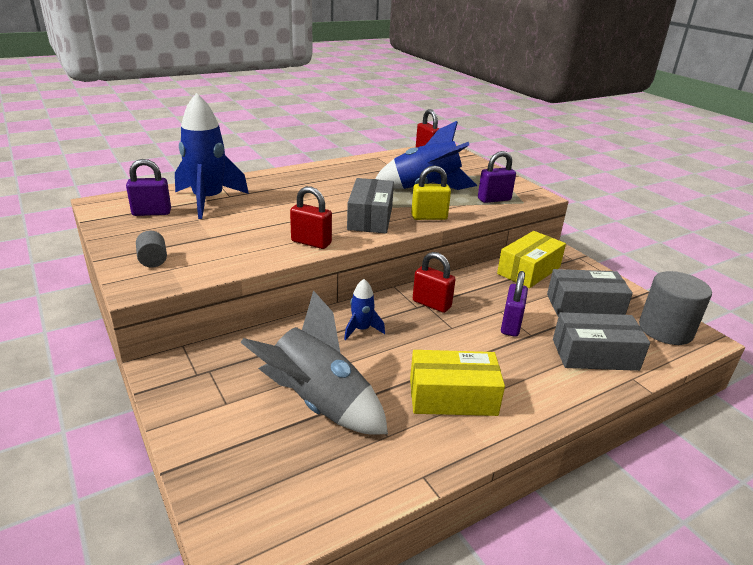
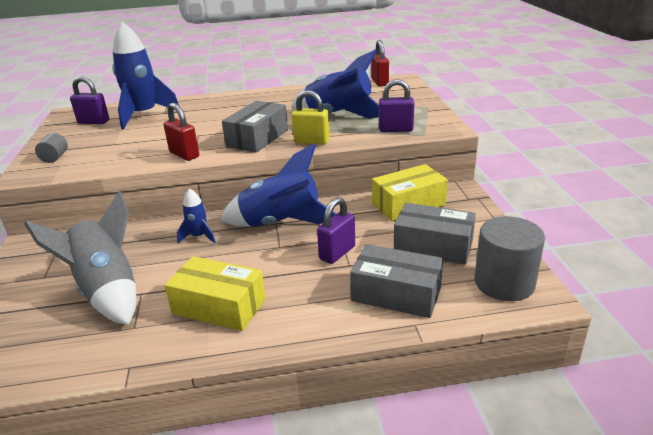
camera: 25 degrees right, 0 degrees up
red padlock [413,252,456,313] -> blue rocket [220,143,336,227]

